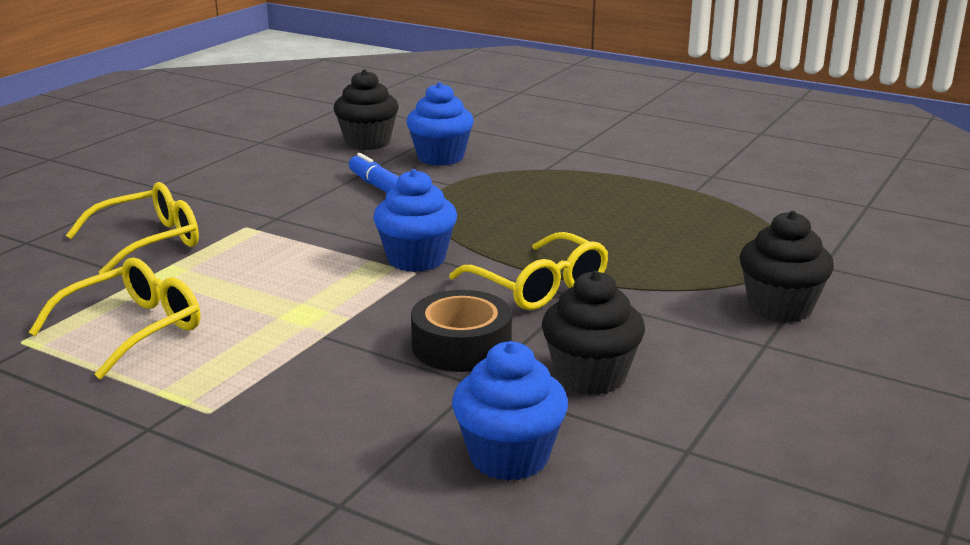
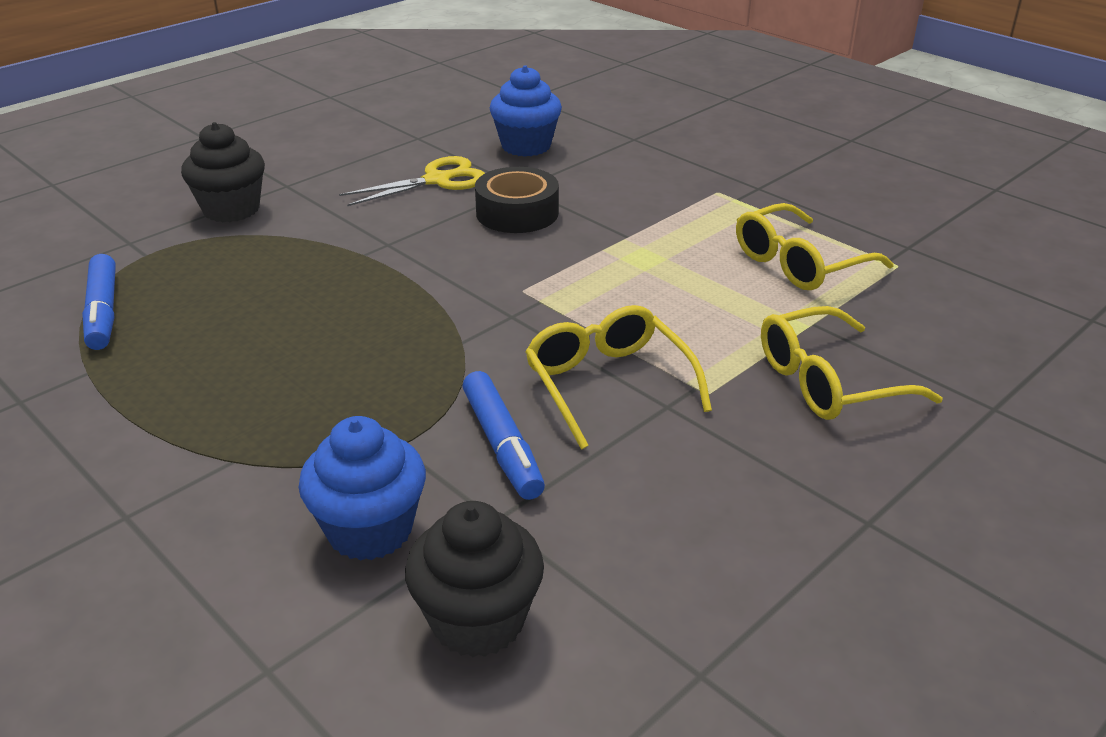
camera: 165 degrees left, 10 degrees up
blue cupcake [373,169,457,272] -> none
yellow glasses [449,232,608,310] -> yellow glasses moved to [525,305,712,449]
black cupcake [542,271,645,395] -> yellow scissors [339,156,485,206]
none -> blue marker [82,254,116,350]

